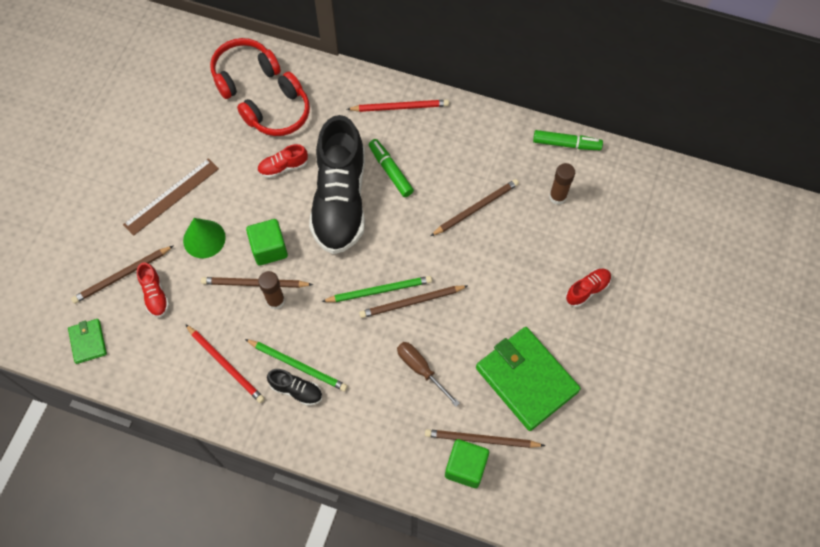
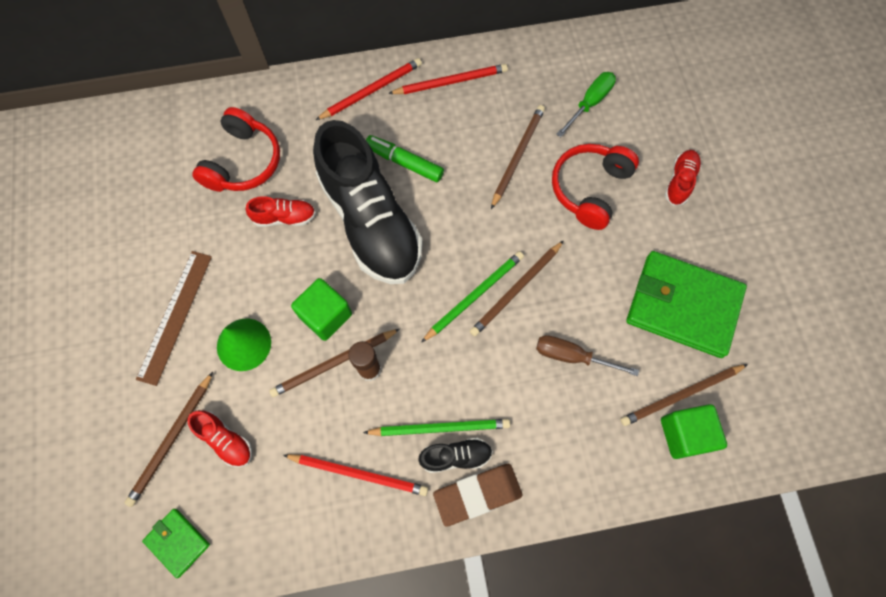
camera: 30 degrees left, 5 degrees up
red headphones [210,38,281,99] -> red headphones moved to [552,144,639,230]
red shoe [257,144,308,178] -> red shoe turned 135 degrees counterclockwise [246,196,316,227]
green marker [533,130,603,150] -> none
brown glue stick [549,163,575,204] -> green screwdriver [556,72,616,137]
none -> red pencil [388,64,508,94]
none -> brown eraser [433,464,523,527]

